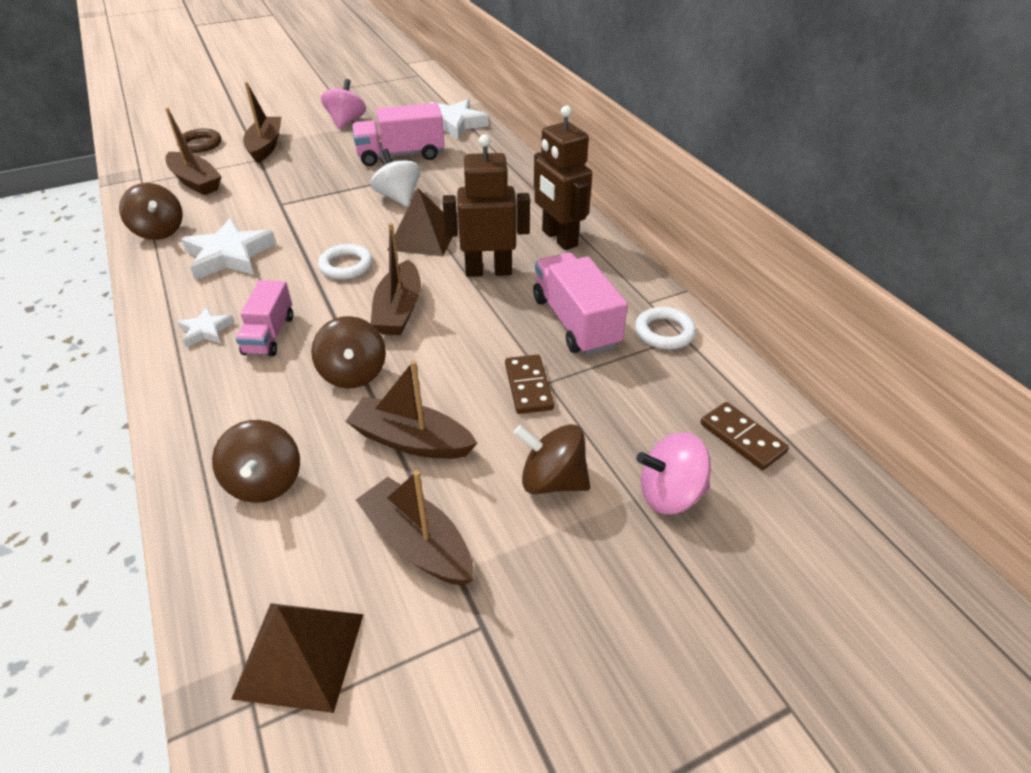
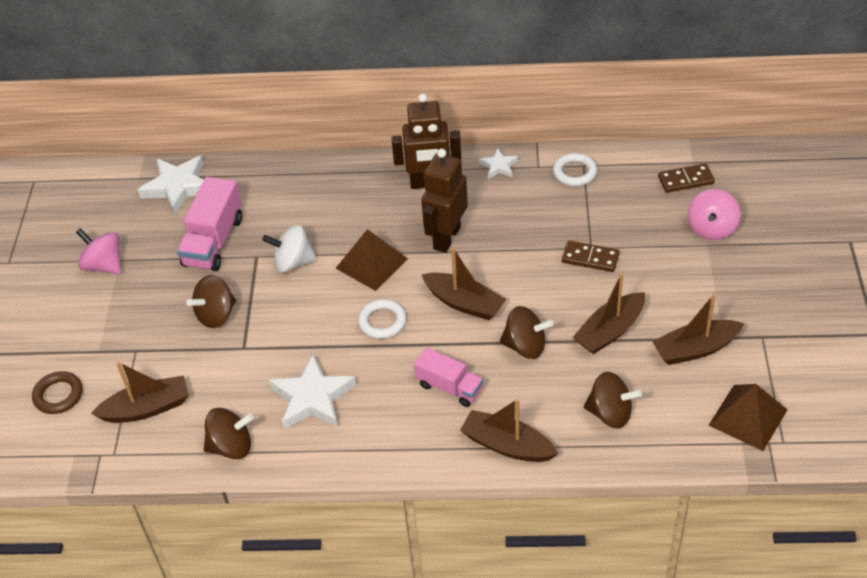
camera: 60 degrees left, 5 degrees up
white star [177,307,235,347] -> white star moved to [479,148,518,179]
brown boat [243,82,281,163] -> brown boat moved to [460,399,559,462]
brown spinning top [514,424,590,494] -> brown spinning top moved to [187,275,236,328]
pink truck [533,253,628,355] -> none

